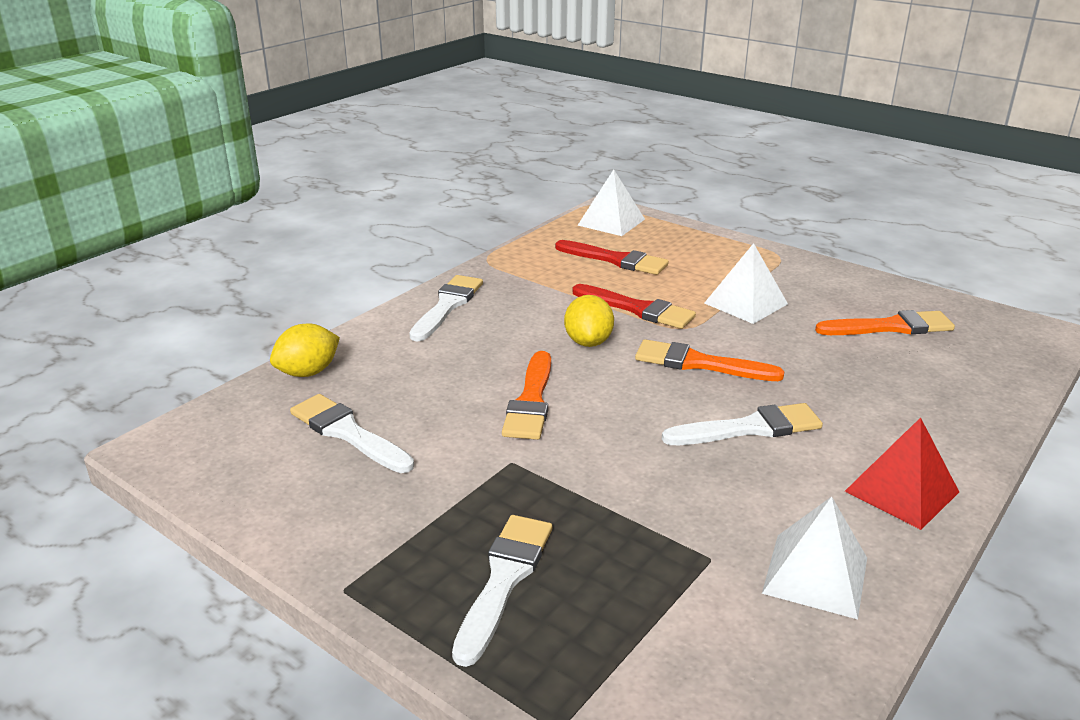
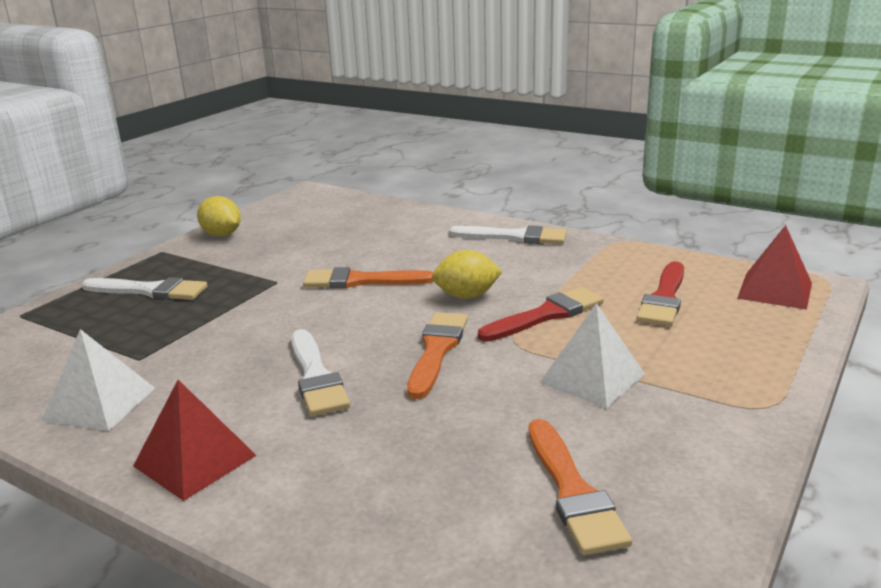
camera: 85 degrees right, 5 degrees down
yellow lemon [270,324,340,377] -> yellow lemon moved to [197,196,241,237]
white brush [290,394,414,473] -> none
red brush [572,284,696,329] -> red brush turned 150 degrees counterclockwise [478,287,604,342]
white pyramid [578,169,645,236] -> red pyramid [737,225,812,310]

